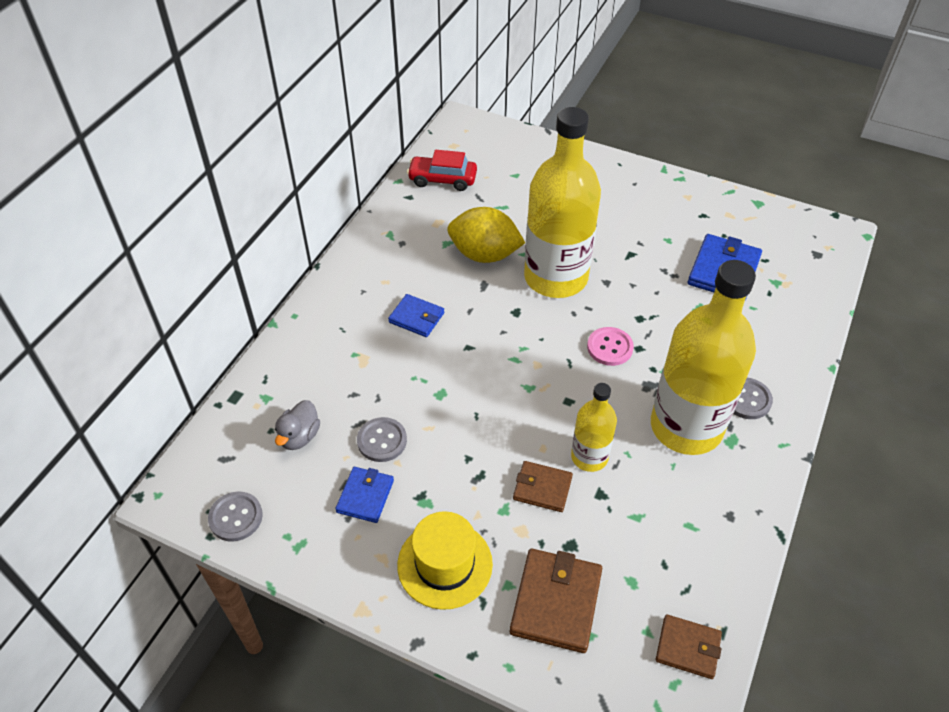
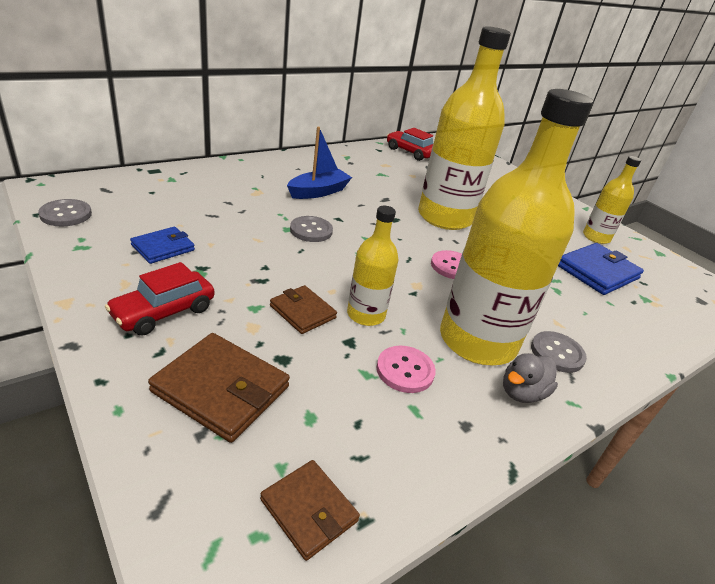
camera: 25 degrees right, 15 degrees down
grey duck [275,400,320,450] -> grey duck moved to [503,353,558,403]
grey button [357,417,407,462] -> grey button moved to [290,216,333,242]
blue wallet [388,294,444,337] -> blue boat [287,127,352,199]
yellow hat [397,511,493,610] -> red car [105,262,214,336]
yellow lemon [447,207,525,263] -> none
brown wallet [510,549,602,653] -> brown wallet turned 75 degrees clockwise [148,333,290,443]
none -> pink button [377,346,436,393]
none -> yellow bottle [583,156,641,244]

